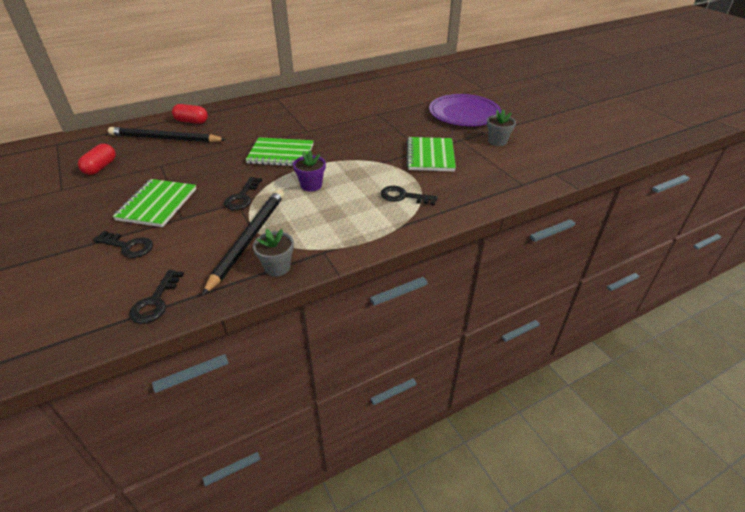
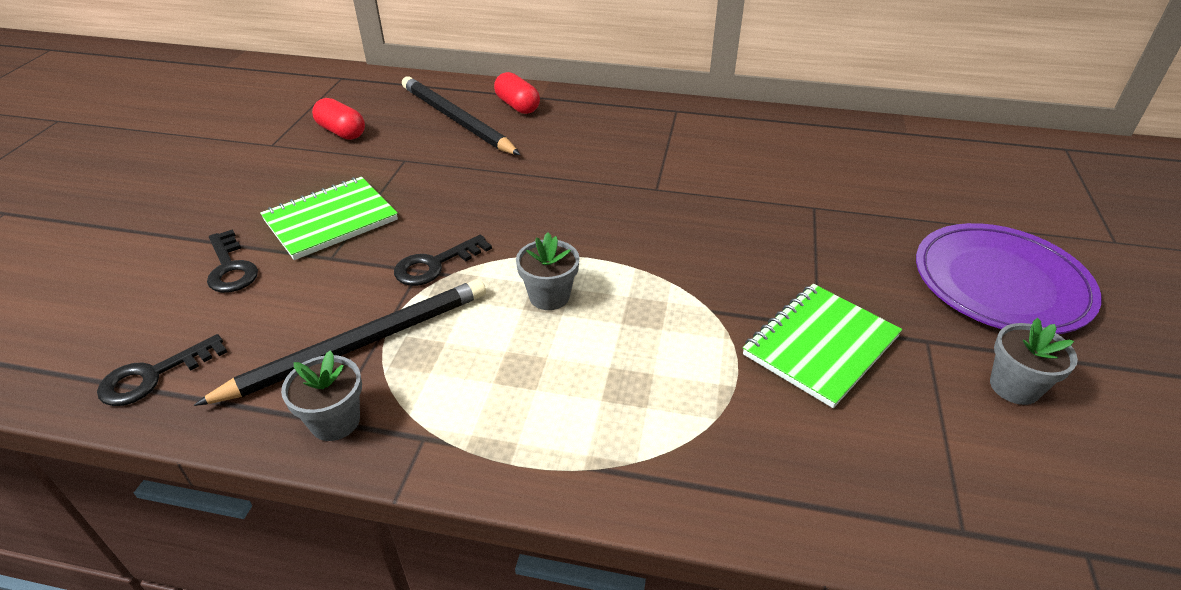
camera: 40 degrees right, 0 degrees up
red capsule [78,144,116,175] -> red capsule turned 75 degrees clockwise [312,98,365,140]
green notebook [245,137,314,166] -> none
purple flower pot [293,151,326,191] -> grey flower pot [516,232,580,310]
black key [381,186,438,206] -> none

